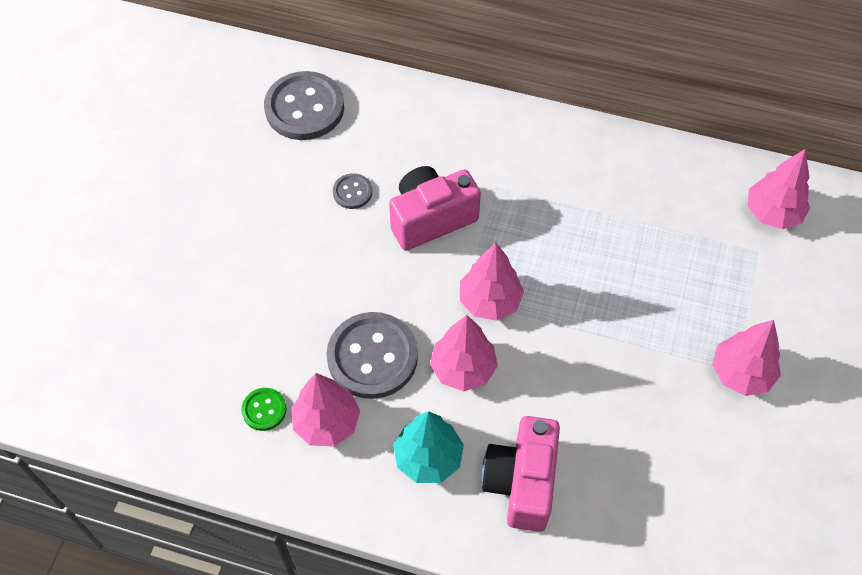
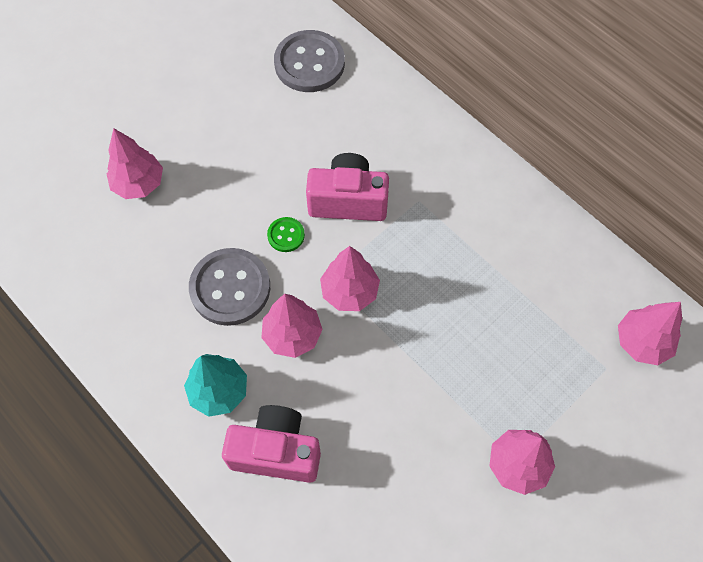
camera: 30 degrees right, 5 degrees up
green button [241,388,286,431] -> green button moved to [267,217,305,252]
pink tree [291,373,360,447] -> pink tree moved to [107,128,163,199]
grey button [333,173,372,209] -> none
pink camera [481,416,560,532] -> pink camera turned 60 degrees clockwise [222,405,321,483]

